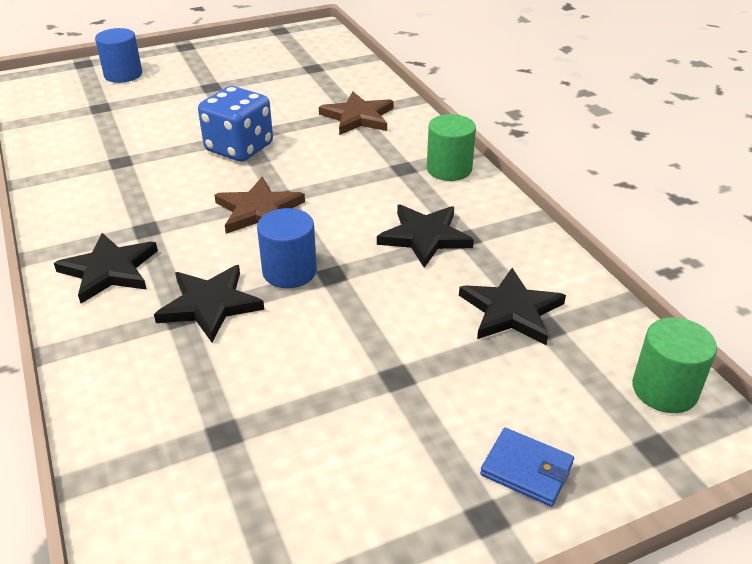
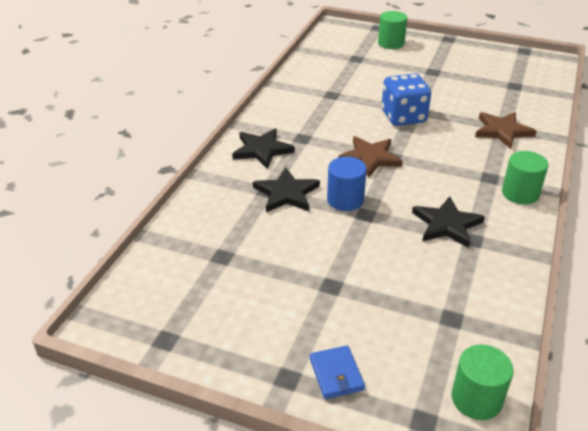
camera: 45 degrees right, 0 degrees up
blue cylinder [95,28,142,83] -> green cylinder [378,11,407,49]
black star [459,268,566,345] -> none

